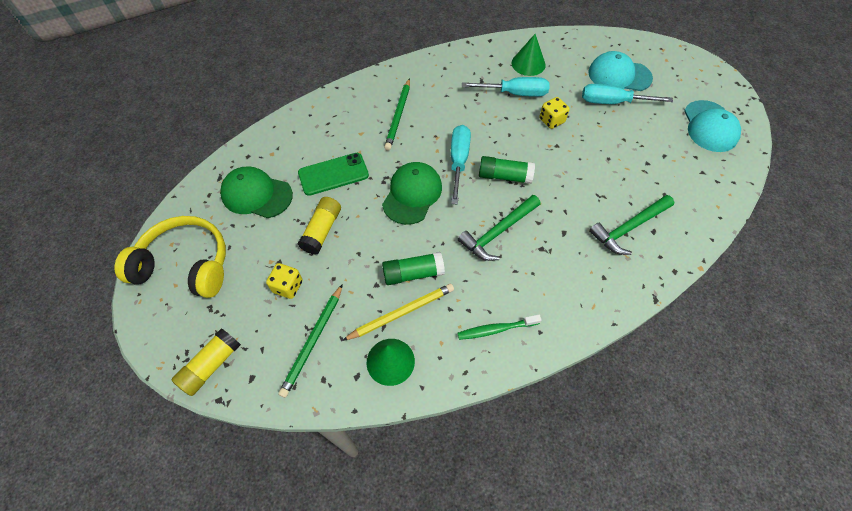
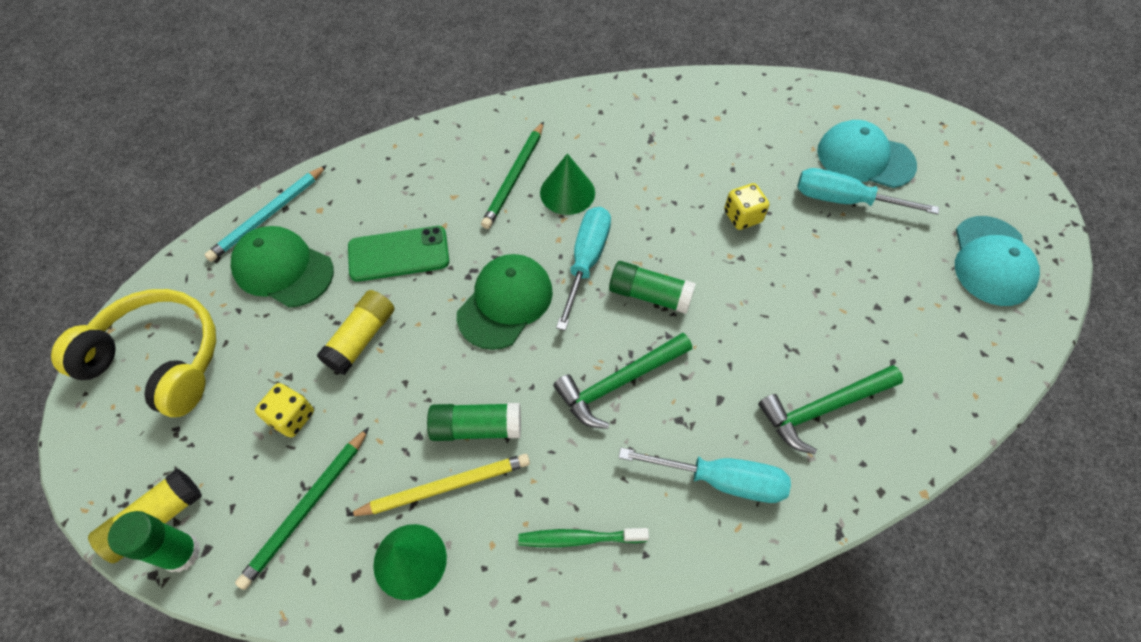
camera: 10 degrees right, 0 degrees up
turquoise screwdriver [462,77,550,97] -> turquoise screwdriver moved to [619,448,791,503]
green cone [511,34,546,76] -> green cone moved to [540,153,595,215]
none -> green glue stick [108,511,201,573]
none -> turquoise pencil [204,165,327,262]

